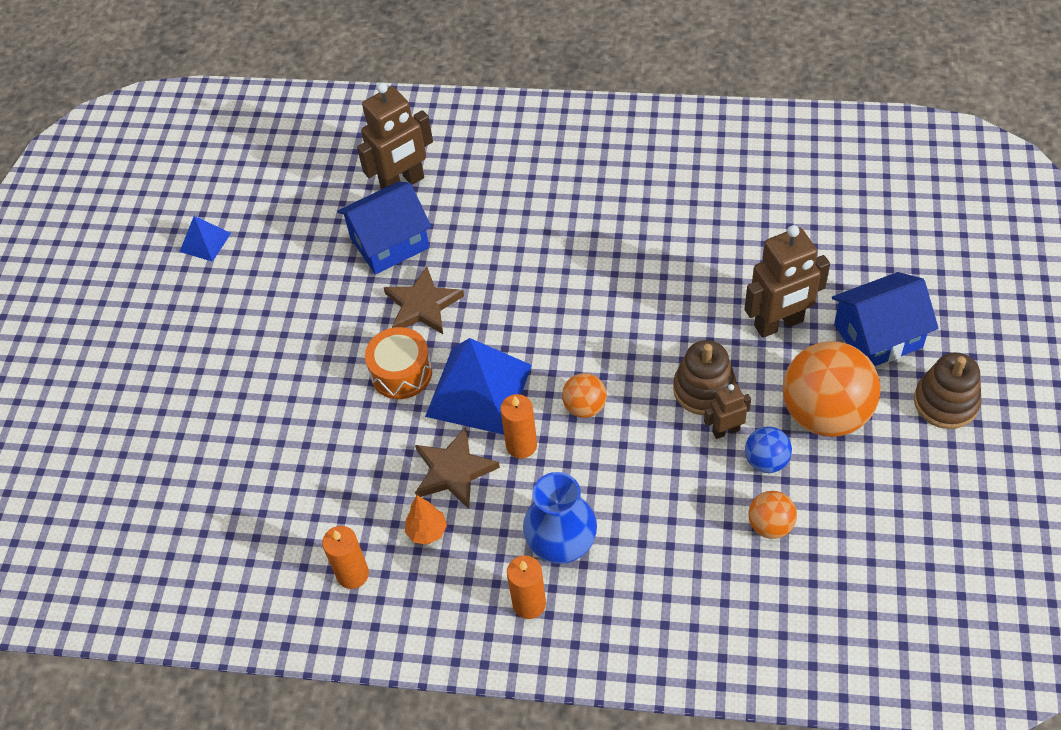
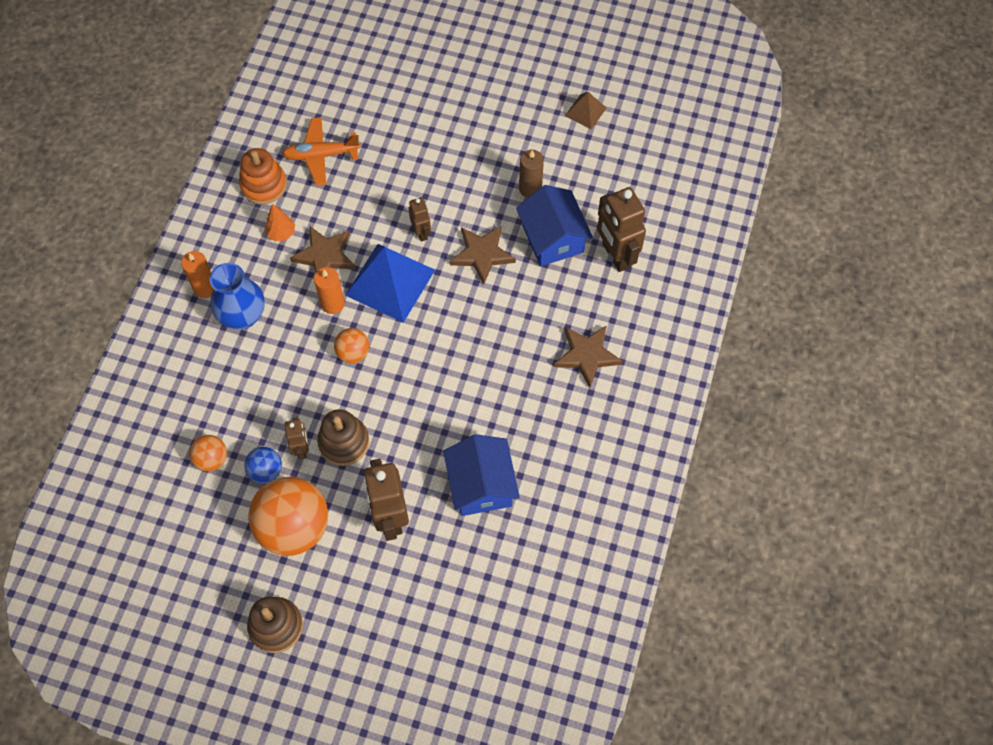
camera: 95 degrees right, 10 degrees up
blue pyramid [179,216,231,262] -> brown pyramid [565,92,606,129]
orange candle [322,526,369,589] -> orange stacking toy [239,148,287,205]
orange drum [365,327,432,399] -> brown robot [409,197,431,242]
blue house [832,272,939,366] -> blue house moved to [443,434,520,516]
none -> orange plane [282,117,361,186]
none -> brown candle [519,150,544,198]
none -> brown star [554,325,623,388]

